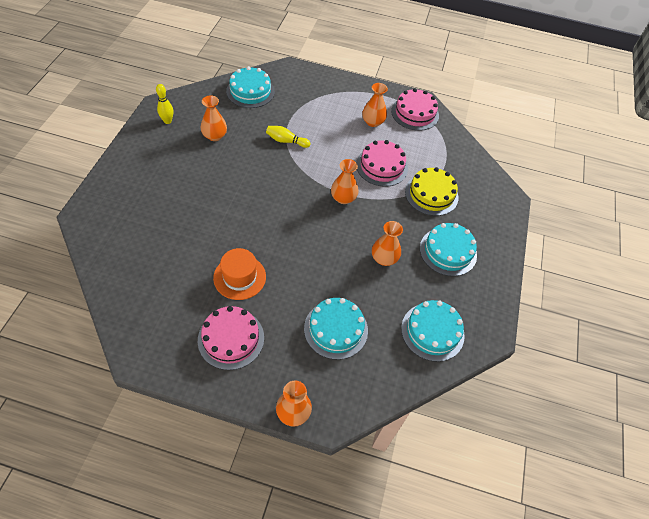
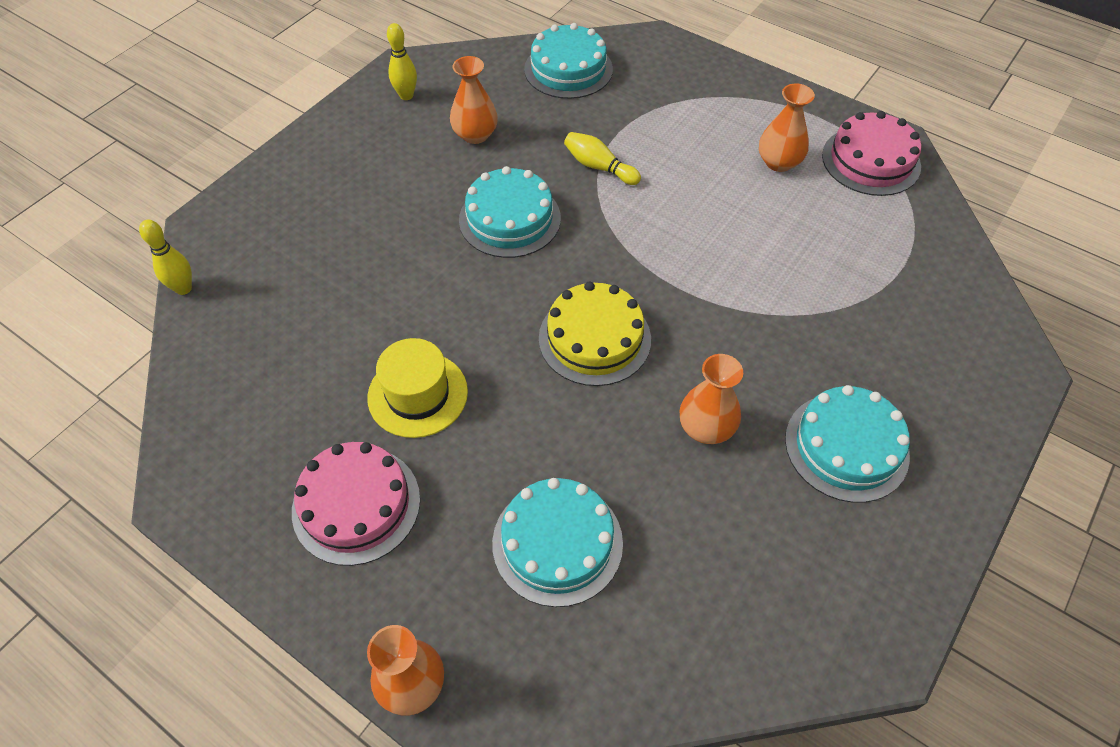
camera: 25 degrees right, 0 degrees up
orange hat [213,248,266,300] -> yellow hat [367,338,468,438]
orange vase [331,159,359,204] -> none
pink cake [356,140,408,187] -> none
turquoise cake [401,300,465,362] -> turquoise cake moved to [459,166,561,258]
yellow cake [405,167,458,216] -> yellow cake moved to [539,281,651,386]
none -> yellow bowling pin [139,220,192,295]

